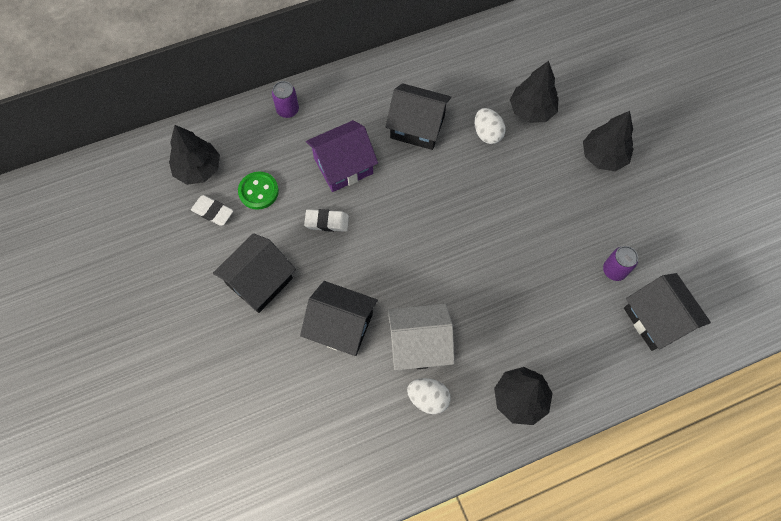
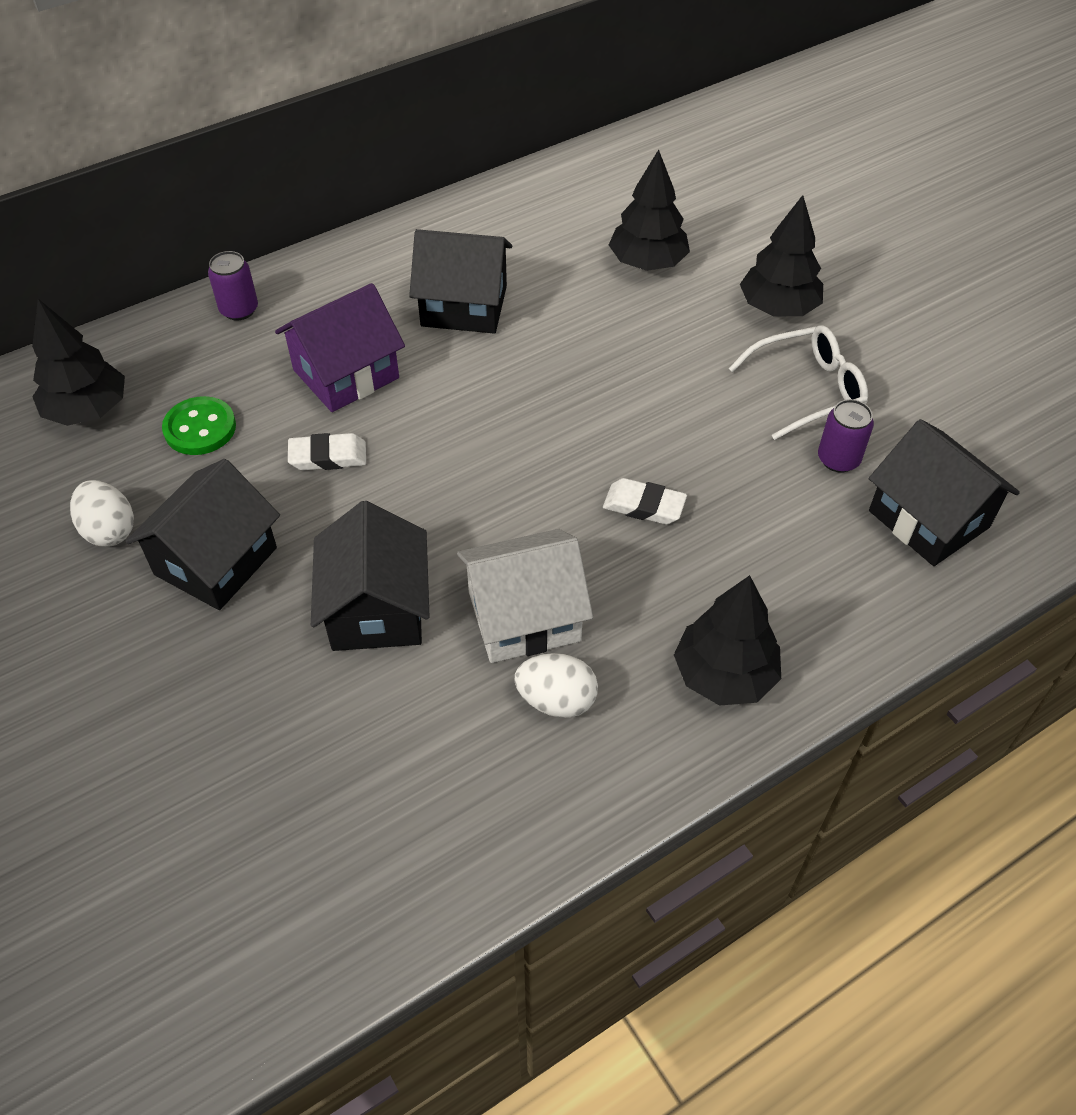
camera: 10 degrees left, 15 degrees down
white eraser [191,195,234,226] -> white eraser moved to [603,478,687,525]
black house [300,281,378,356] -> black house turned 75 degrees clockwise [311,501,430,651]
white egg [474,108,506,144] -> white egg moved to [70,480,134,546]
none -> white glasses [729,325,868,440]

